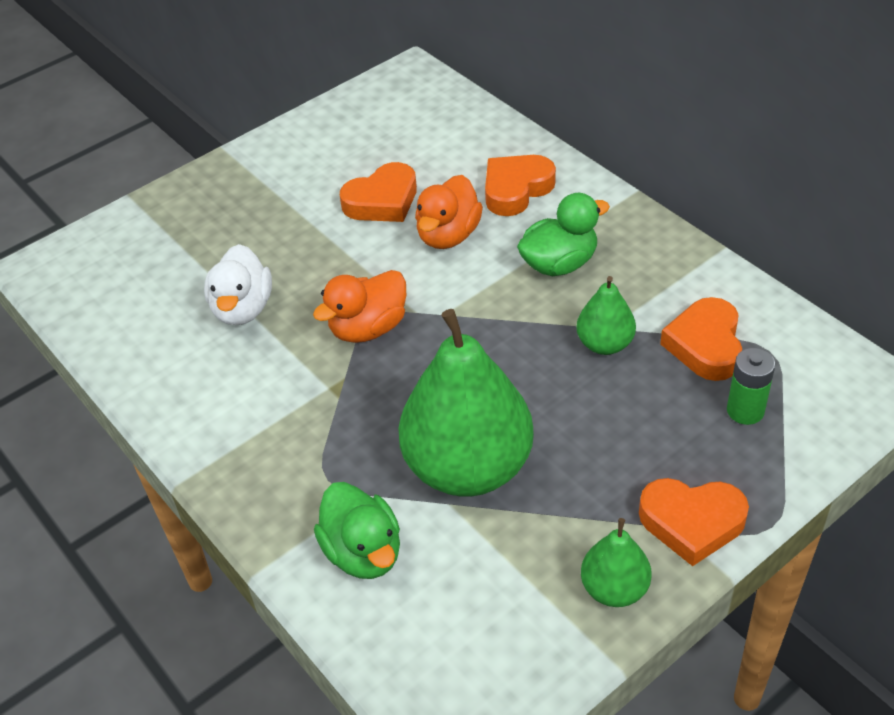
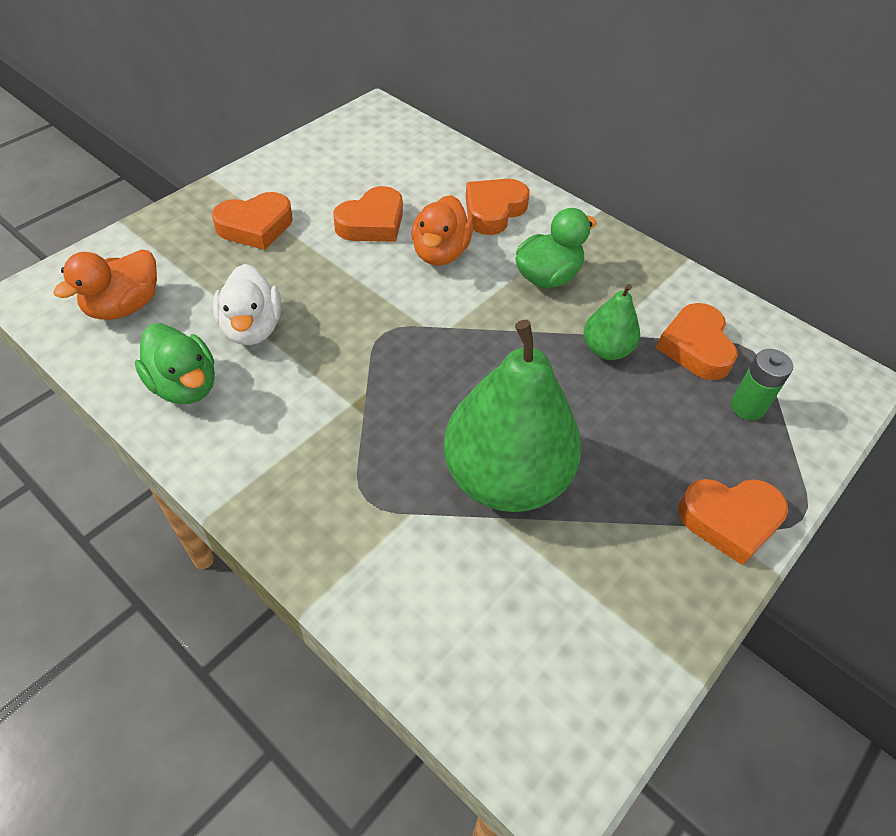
camera: 15 degrees left, 5 degrees up
orange duck [313,270,406,343] -> orange duck moved to [53,249,157,320]
green duck [314,482,400,579] -> green duck moved to [135,323,215,404]
green pear [581,518,651,607] -> none
none -> orange heart [212,192,293,250]

